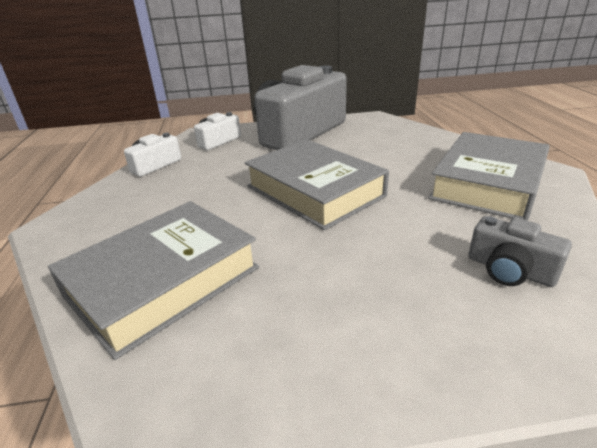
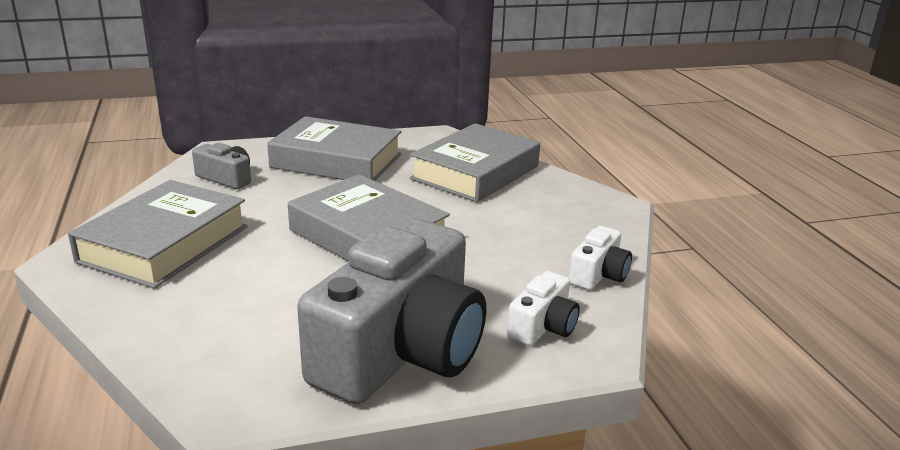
camera: 170 degrees right, 5 degrees down
none -> grey book [267,116,402,181]

